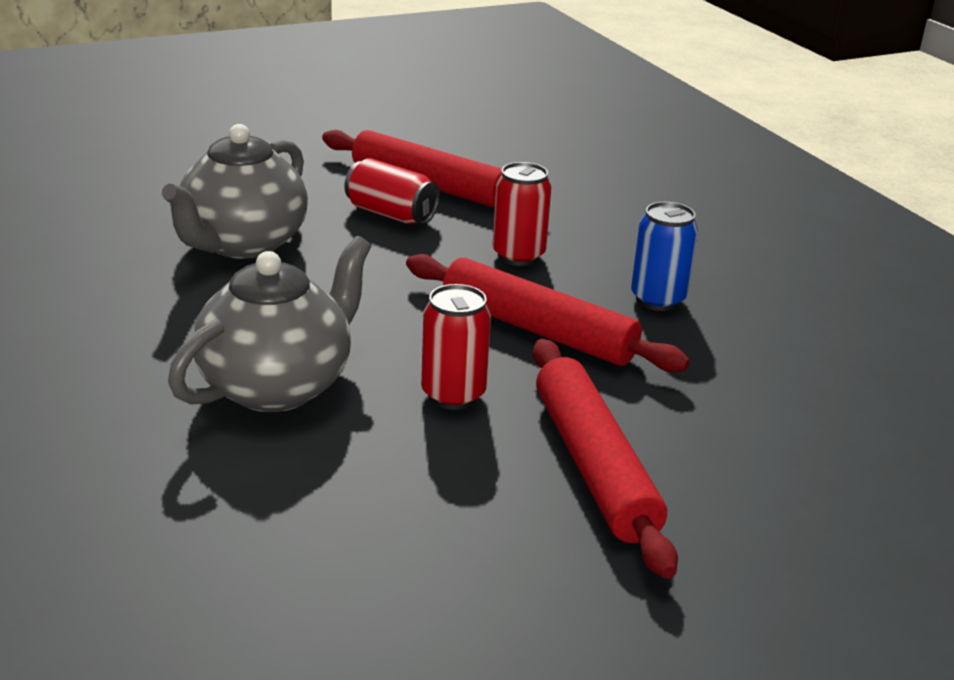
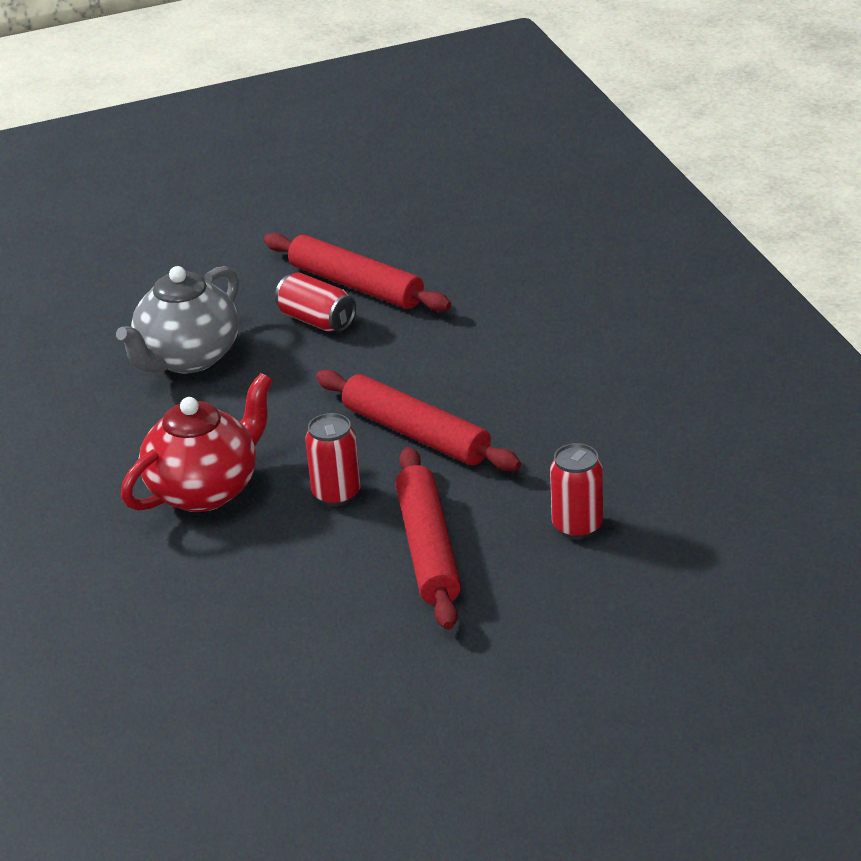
camera: 10 degrees right, 5 degrees up
grey teapot [168,236,371,412] -> red teapot [121,373,273,512]
red can [492,162,551,266] -> red can moved to [550,443,603,540]
blue can [631,202,698,311] -> none

